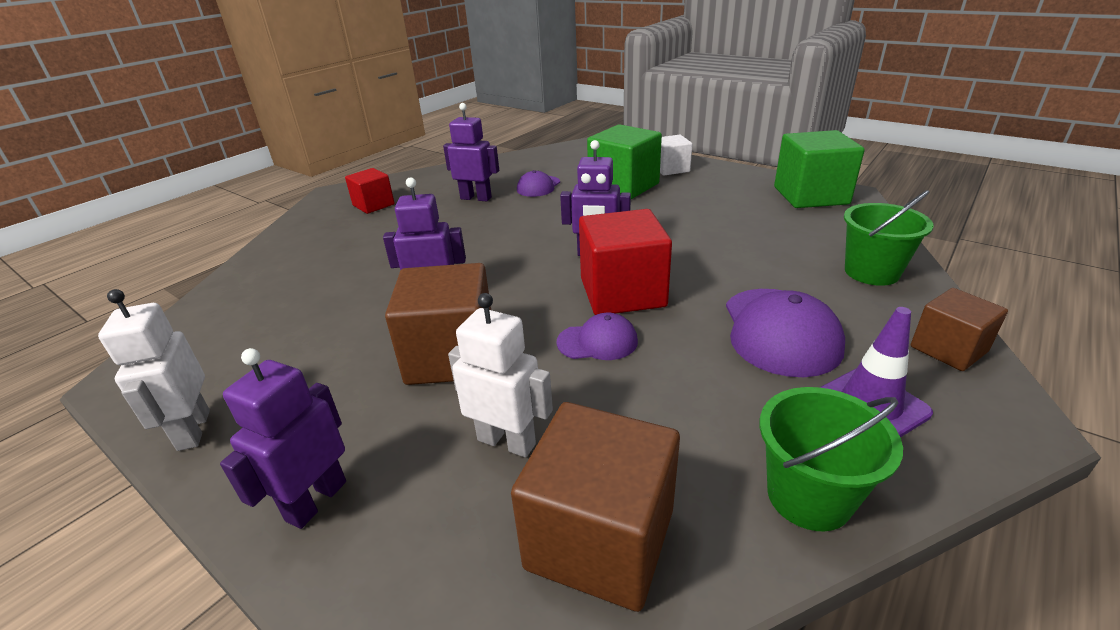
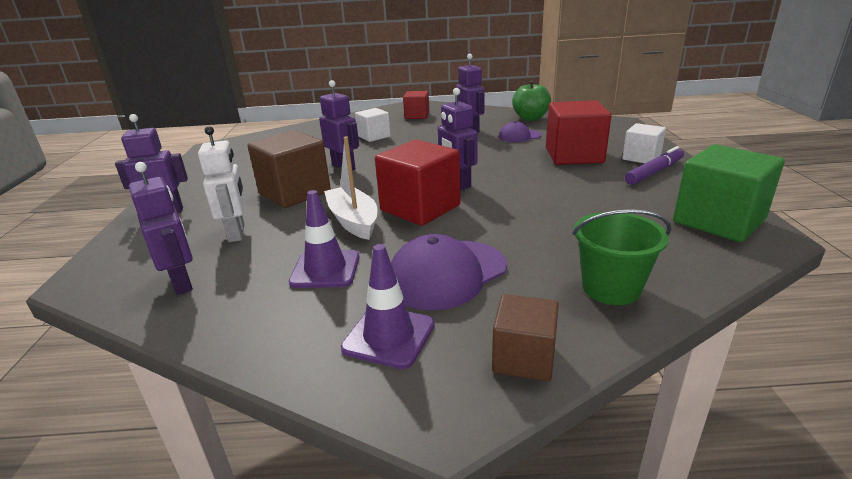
camera: 50 degrees right, 5 degrees down
white robot [98,289,210,451] -> none
brown cube [511,402,680,612] -> purple robot [129,162,193,295]
purple cap [556,313,638,360] -> white boat [324,136,377,240]
green cube [587,124,662,199] -> red cube [546,100,611,165]
green bucket [760,387,903,531] -> none
none -> purple traffic cone [289,190,360,288]
none -> white cube [355,108,391,142]
none -> green apple [512,80,551,121]
none -> purple marker [625,146,684,185]

